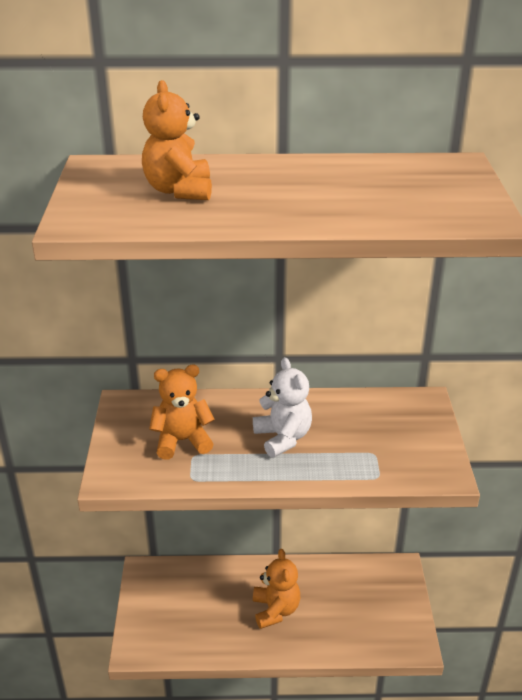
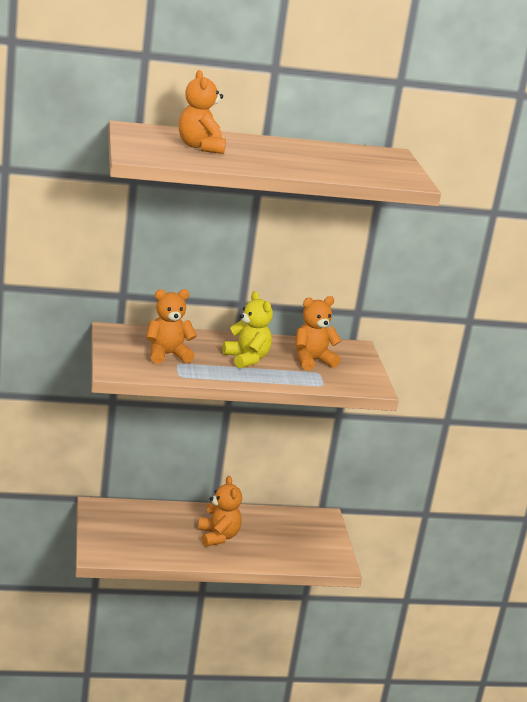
camera: 10 degrees left, 10 degrees down
white teddy bear [253,357,312,458] -> yellow teddy bear [222,291,273,369]
none -> orange teddy bear [295,296,341,370]

